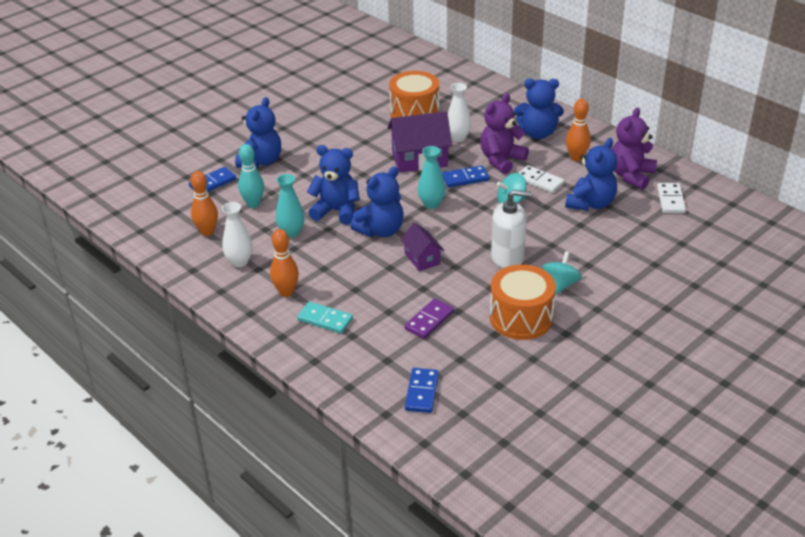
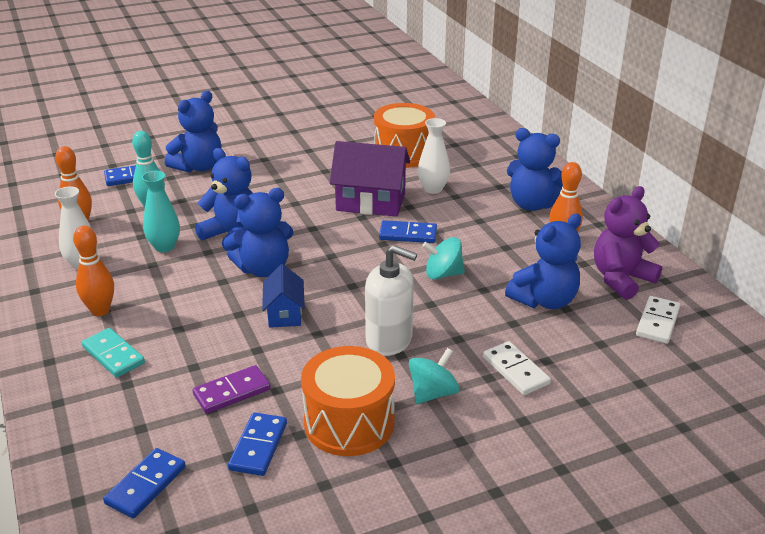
camera: 20 degrees right, 5 degrees down
purple house [400,223,444,271] -> blue house [262,264,305,328]
turquoise vase [418,146,446,209] -> none
purple teddy bear [480,93,529,174] -> none
white domino [519,165,564,193] -> white domino moved to [483,341,551,395]
none -> blue domino [228,412,287,476]

